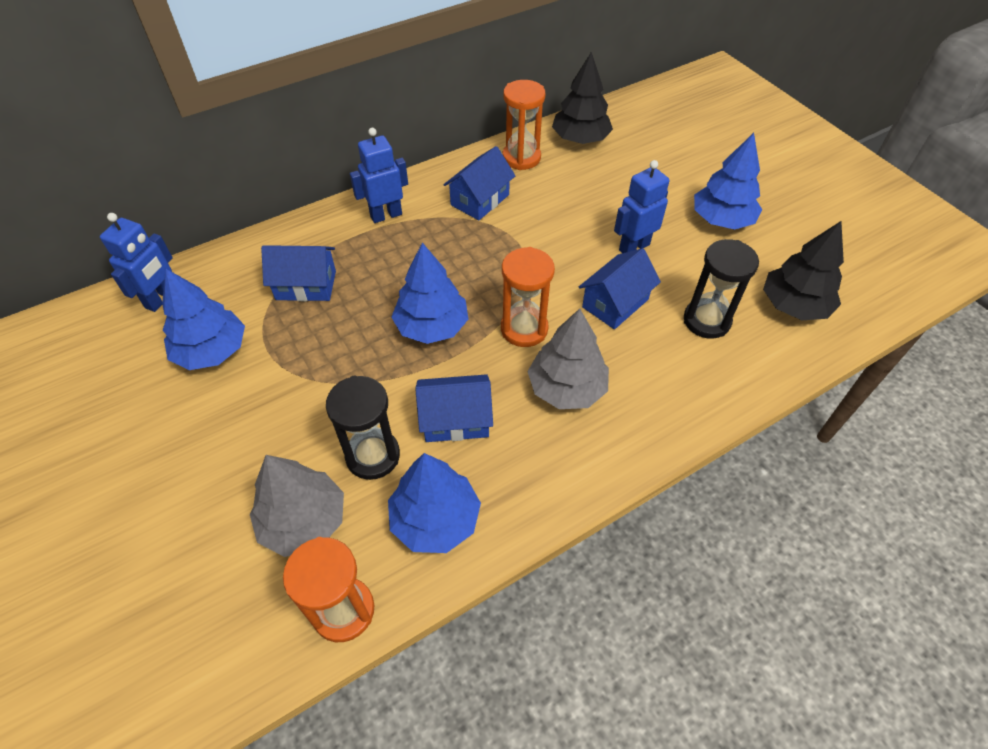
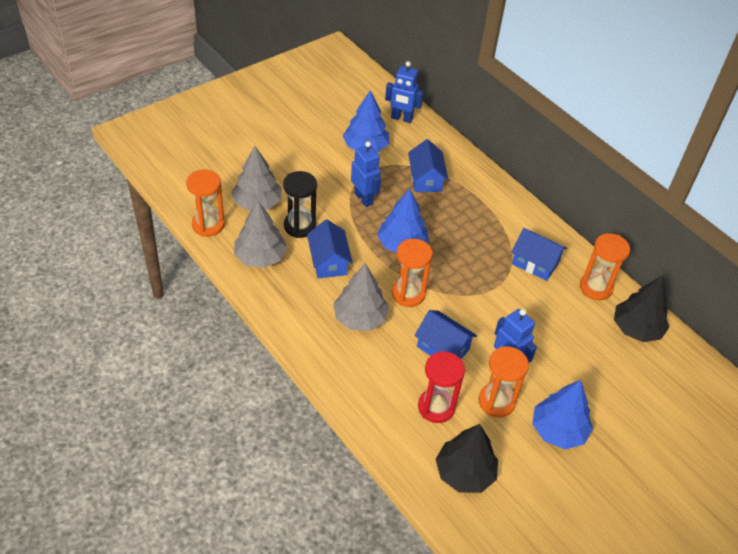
camera: 80 degrees right, 5 degrees down
blue robot [350,128,408,223] -> blue robot moved to [351,141,381,207]
blue tree [388,453,481,553] -> grey tree [234,201,287,268]
black hourglass [684,239,759,339] -> red hourglass [418,351,465,423]
none -> orange hourglass [479,346,529,418]

